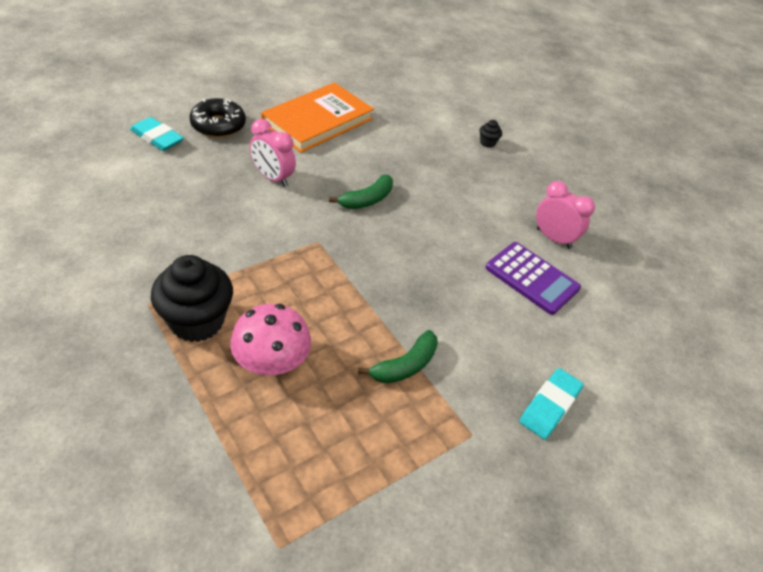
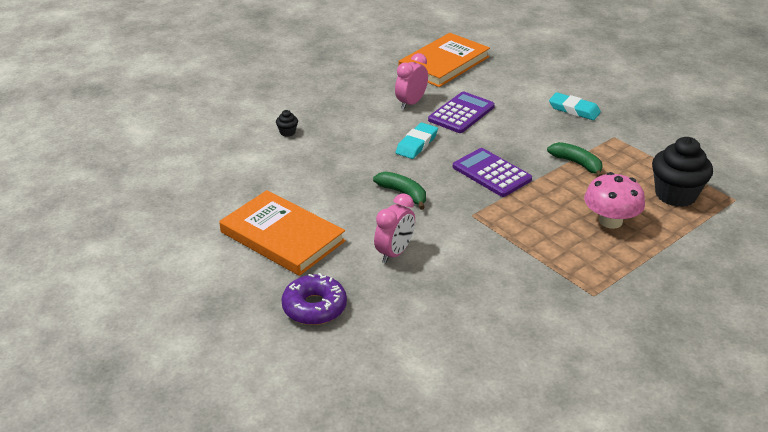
camera: 90 degrees left, 10 degrees down
turquoise eraser [130,117,184,151] -> turquoise eraser moved to [396,123,438,159]
black cupcake [151,255,233,342] -> black cupcake moved to [652,137,713,207]
black donut [189,98,246,138] -> purple donut [281,273,347,325]
none -> orange book [398,33,490,87]
none -> purple calculator [453,148,532,197]

